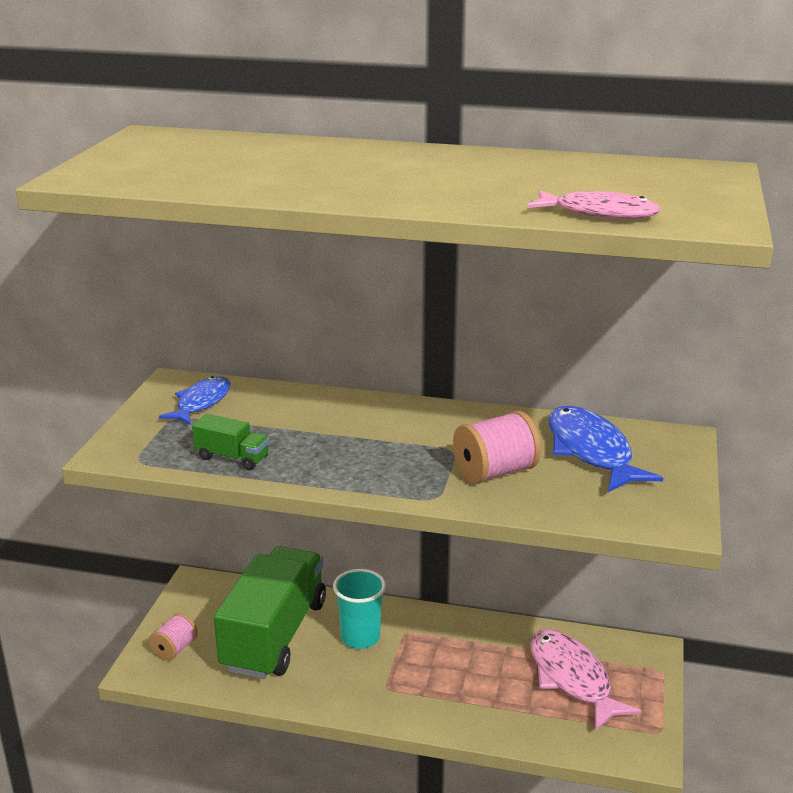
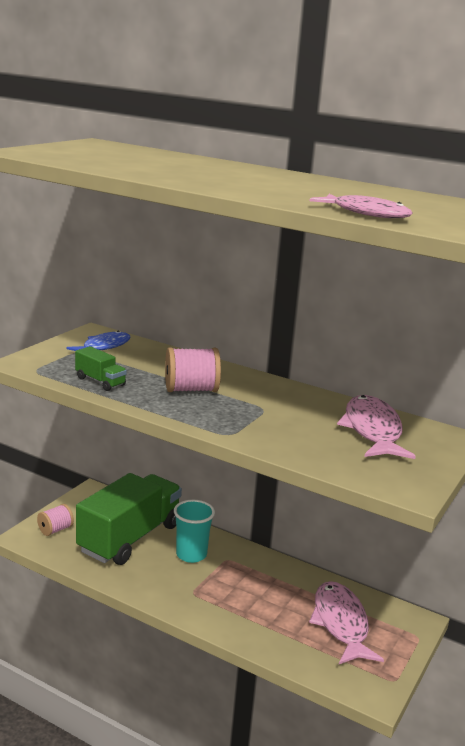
camera: 15 degrees right, 5 degrees down
pink spool [453,410,541,484] -> pink spool moved to [165,347,221,392]
blue fish [549,406,663,492] -> pink fish [337,395,416,459]

